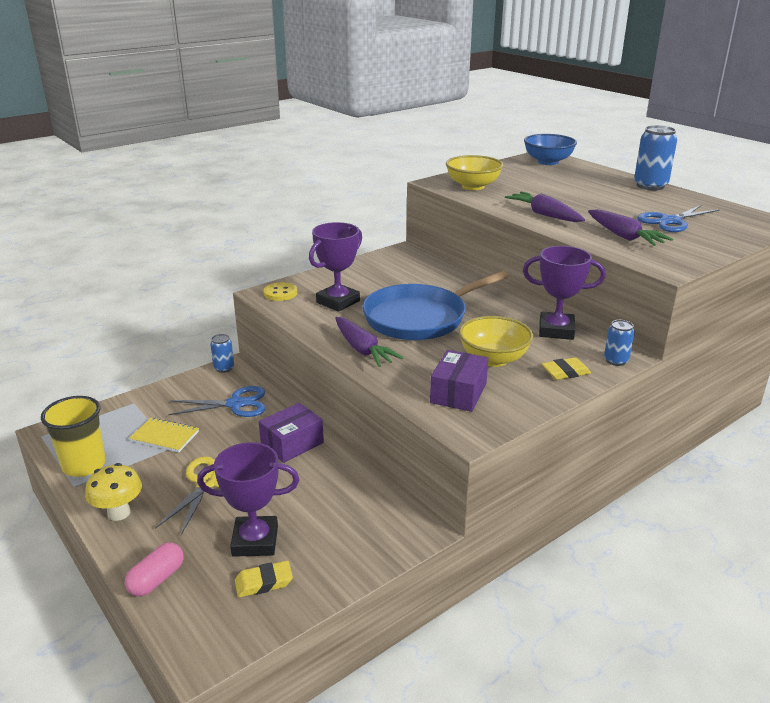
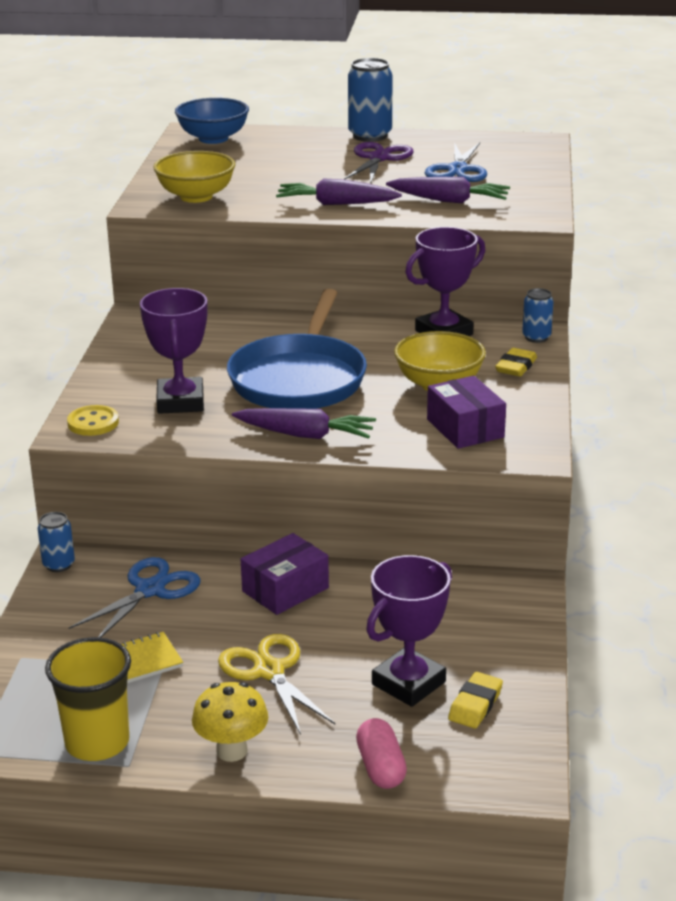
camera: 45 degrees left, 0 degrees up
purple box [259,403,324,463] -> purple box turned 45 degrees clockwise [241,533,329,615]
none -> purple scissors [344,142,414,184]

